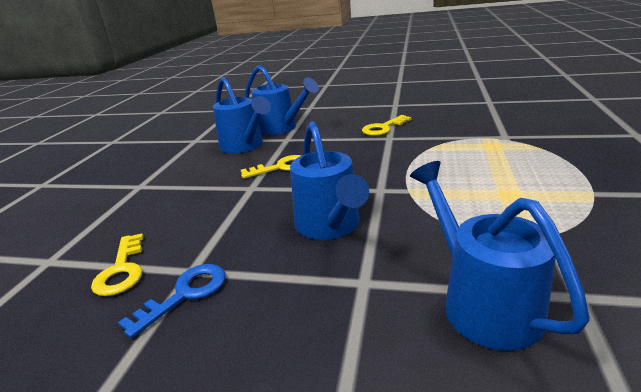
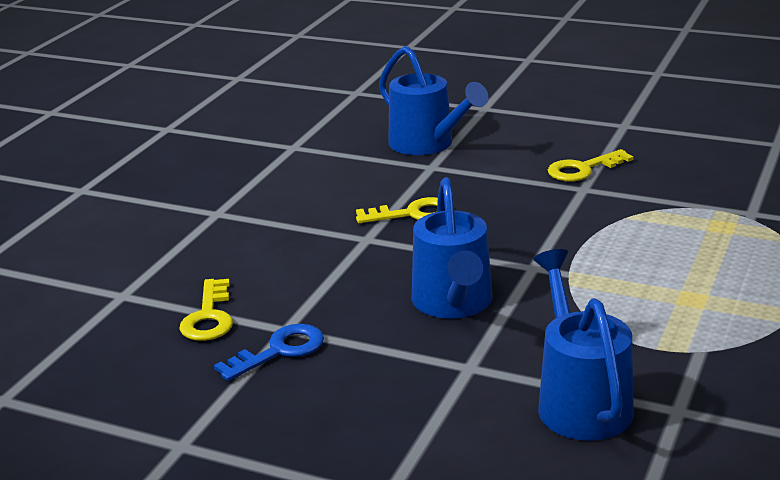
camera: 10 degrees right, 0 degrees up
blue watering can [213,77,271,153] -> none

